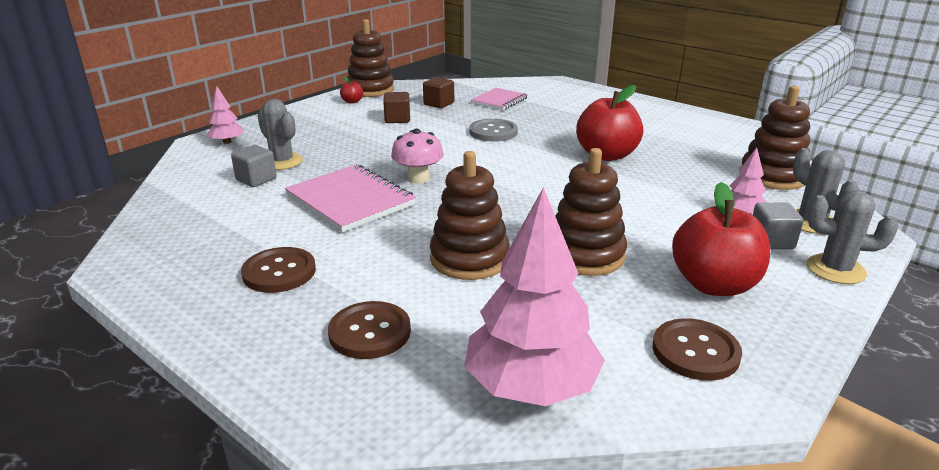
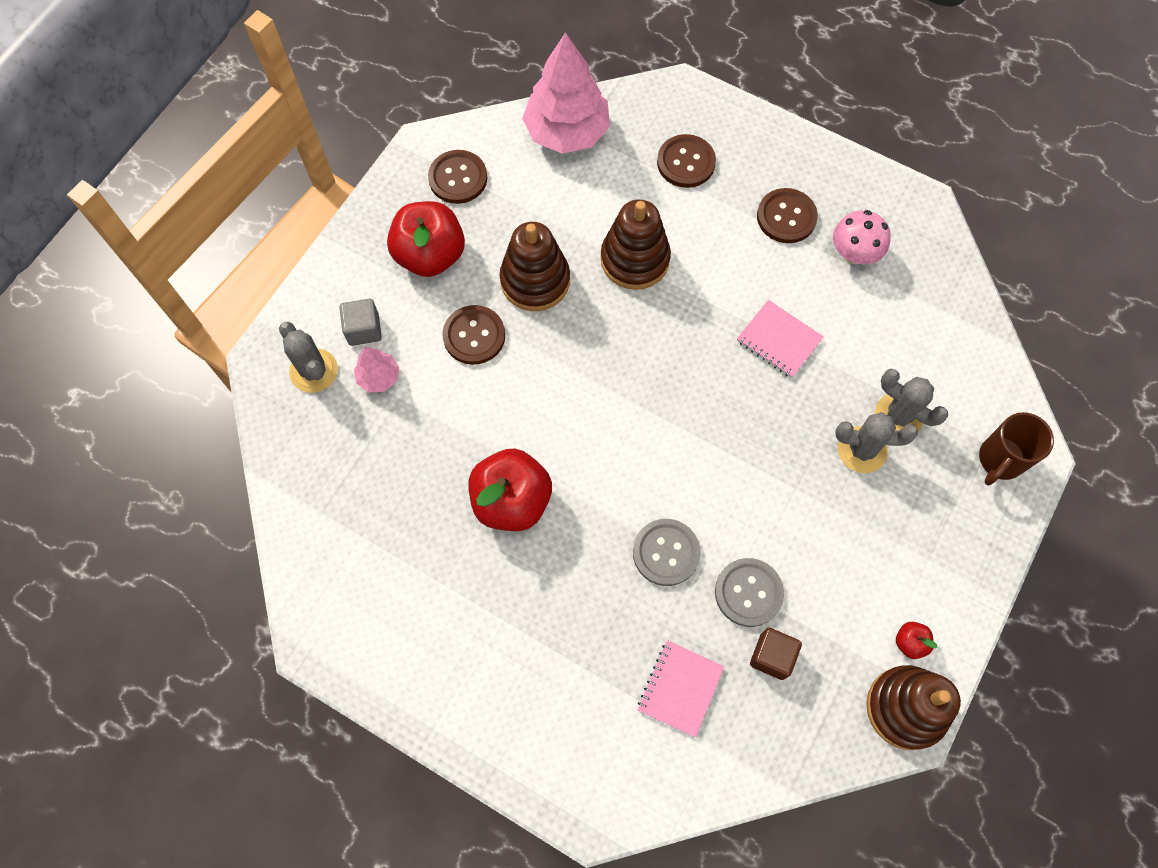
camera: 170 degrees right, 40 degrees up
pink tree [207,86,244,144] -> brown mug [979,412,1054,485]
grey cube [231,145,277,187] -> none
pink notebook [285,164,416,233] -> pink notebook [737,300,824,378], size x0.61
brown cube [383,92,410,123] -> none
pink mushroom [391,129,444,184] -> pink mushroom moved to [833,210,891,264]
brown stacking toy [740,86,810,190] -> none
grey cactus [807,190,899,284] -> grey cactus moved to [835,412,918,473]
none -> brown button [443,305,505,365]
none -> grey button [715,558,784,627]

